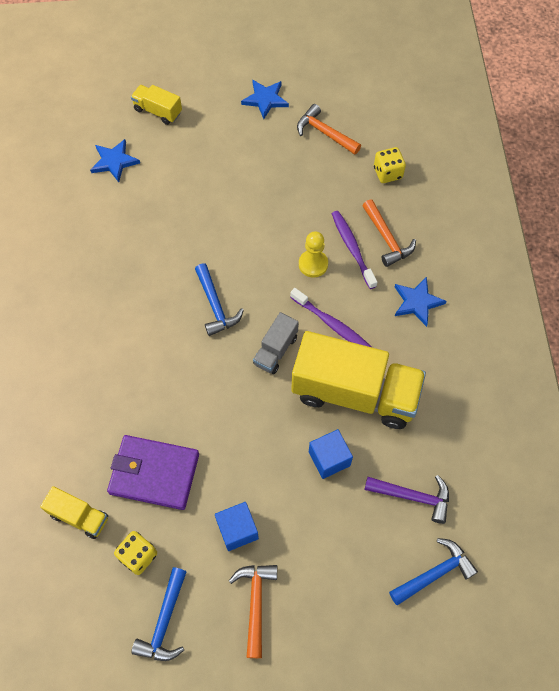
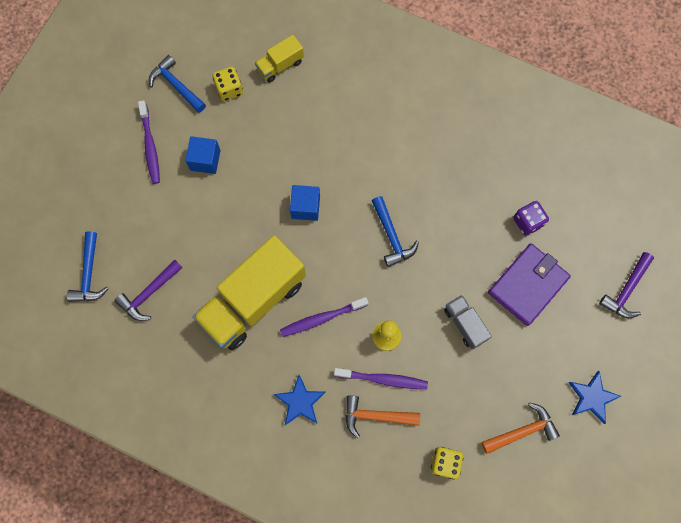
camera: 120 degrees right, 10 degrees up
blue star [90,139,140,182] -> none
purple wallet [107,435,199,510] -> purple wallet moved to [488,243,571,326]
yellow truck [131,85,182,125] -> purple hammer [599,252,654,318]
blue hammer [195,263,244,336] -> blue hammer turned 120 degrees counterclockwise [372,196,419,267]
orange hammer [229,565,277,658] -> purple toothbrush [138,100,160,184]
grey truck [253,312,299,374] -> grey truck moved to [444,295,492,350]
blue cube [309,429,353,479] -> blue cube moved to [290,185,320,221]
none -> purple dice [513,201,549,236]

